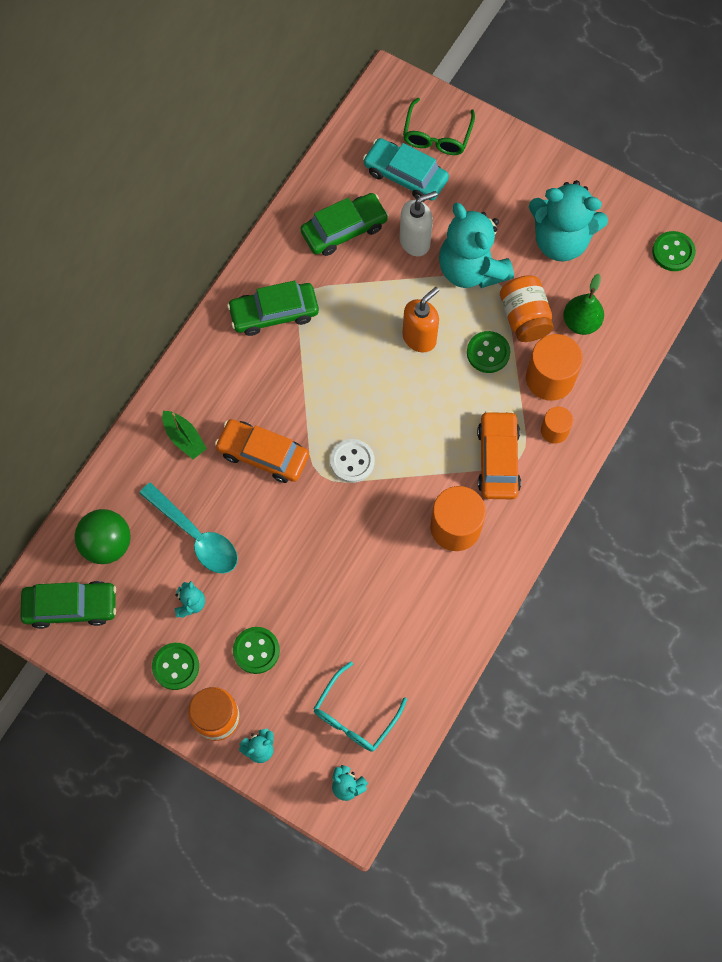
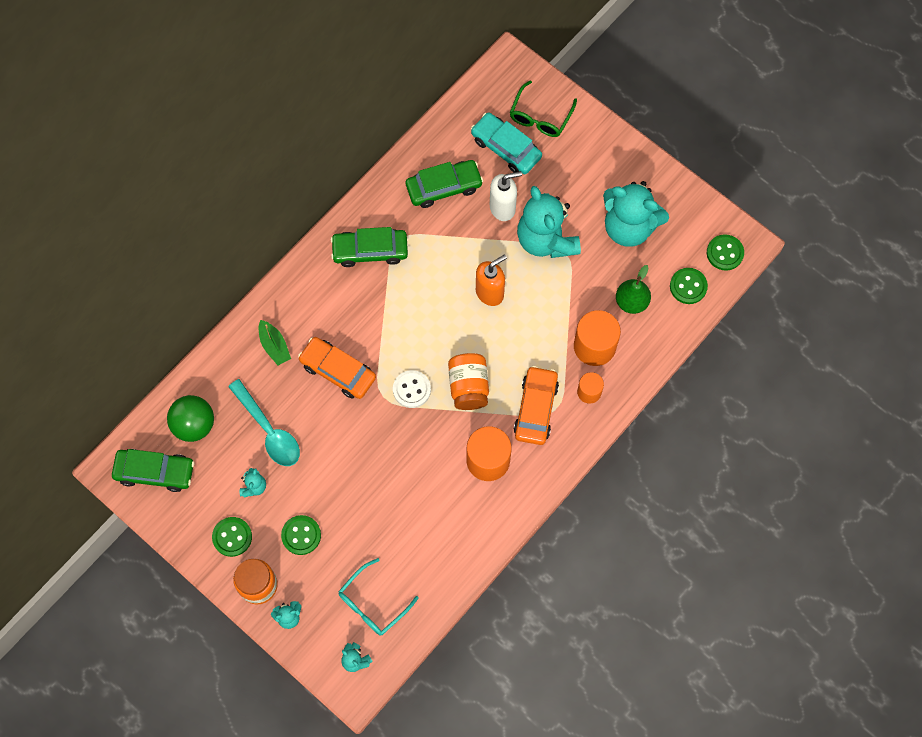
camera: 10 degrees right, 0 degrees up
green button [467,331,510,373] -> green button moved to [670,268,708,304]
orange jar [500,275,554,342] -> orange jar moved to [448,353,489,410]

